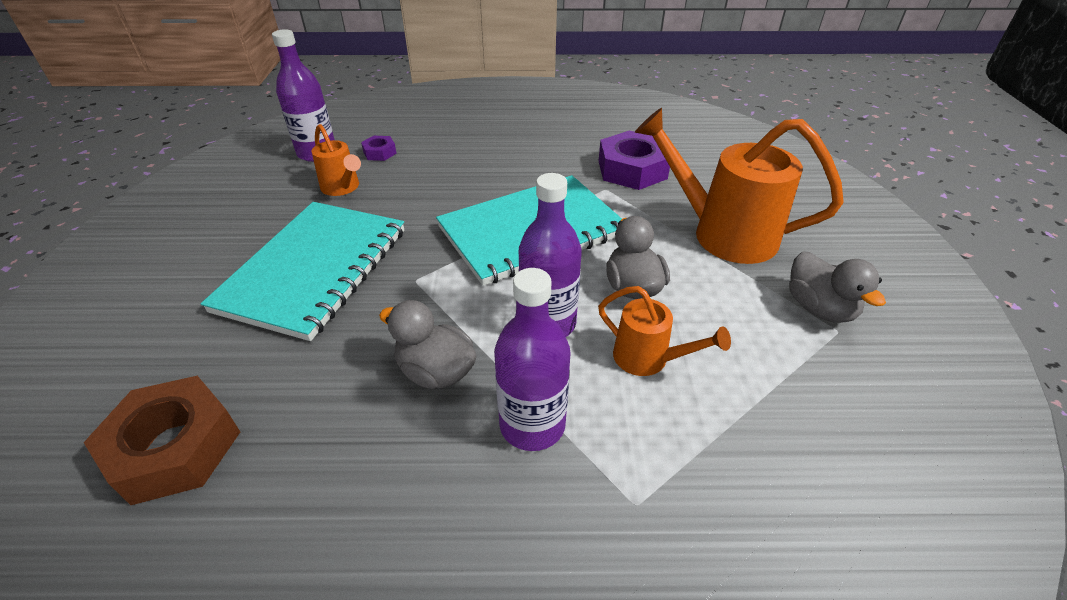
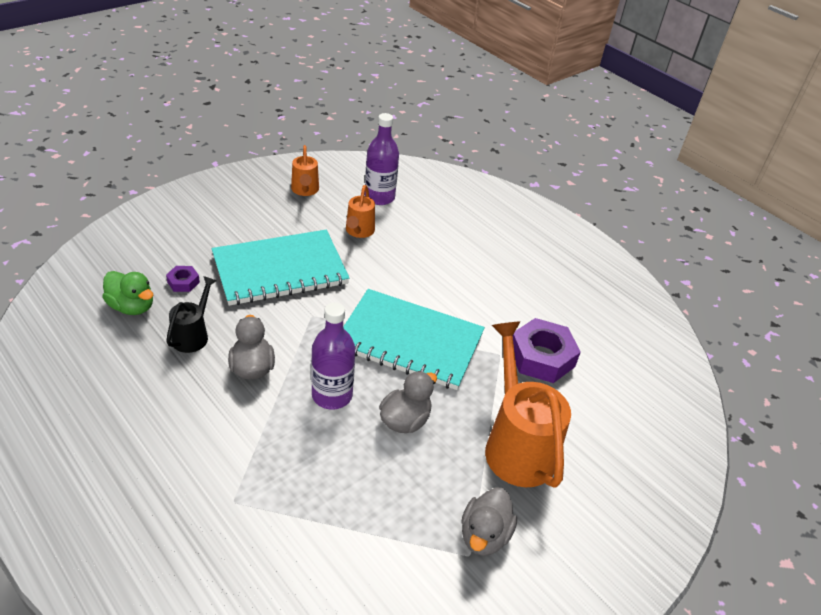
camera: 45 degrees right, 0 degrees up
brown nut [84,376,240,505] -> green duck [102,271,153,315]
purple nut [361,136,397,161] -> purple nut moved to [166,266,200,292]
purple bottle [494,268,571,451] -> none
orange watering can [598,286,731,376] -> orange watering can moved to [291,145,319,196]
none -> black watering can [166,276,216,353]

